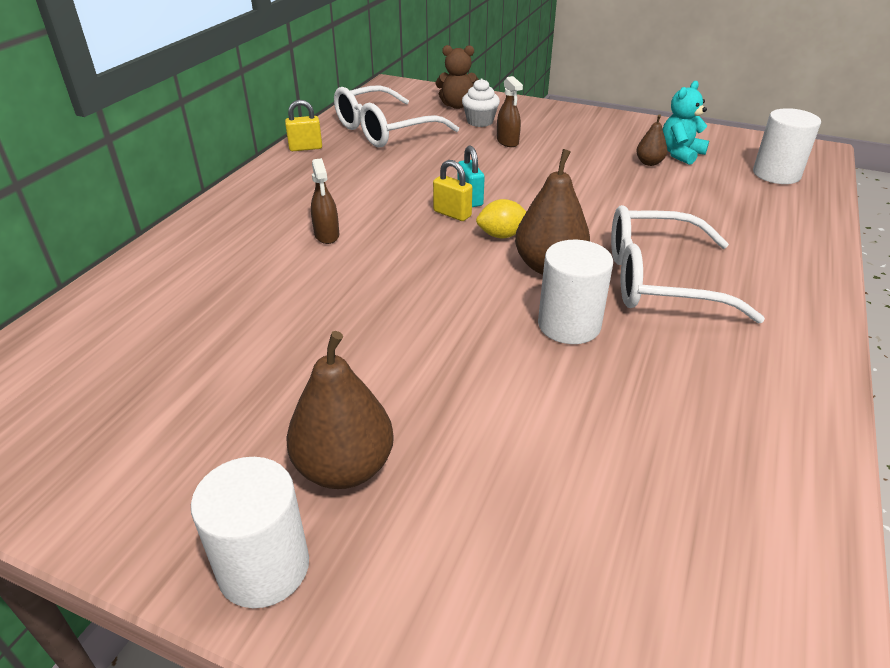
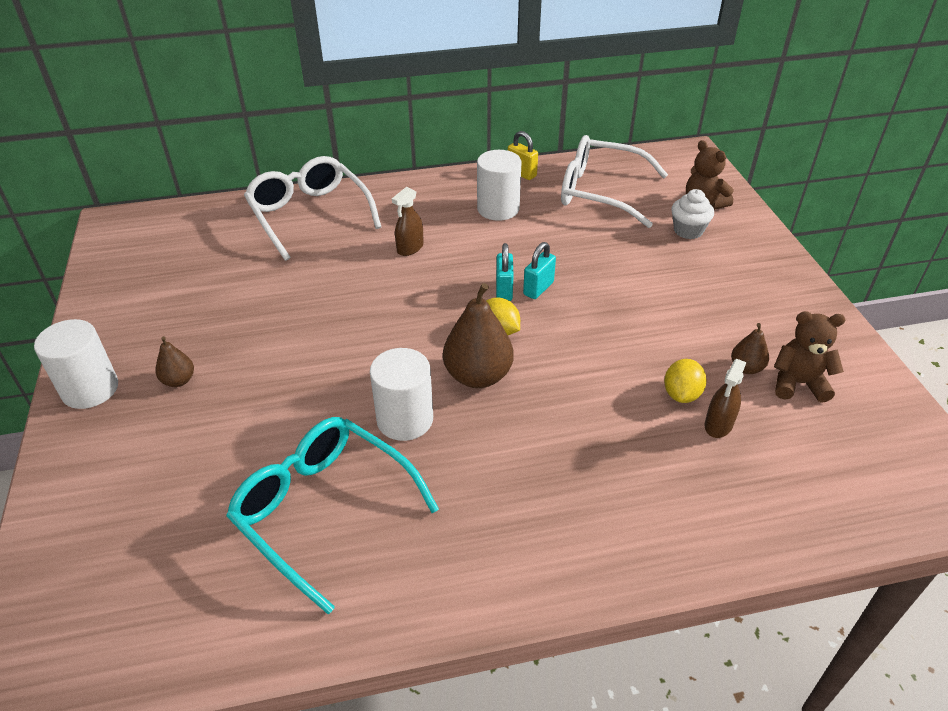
camera: 55 degrees right, 5 degrees up
brown pear [287,331,394,489] -> brown pear [155,336,194,387], size x0.52
yellow padlock [433,160,472,221] -> turquoise padlock [496,243,514,301]
brown spray bottle [497,76,523,147] -> brown spray bottle moved to [705,359,746,438]
white glasses [611,205,765,324] -> white glasses moved to [244,156,381,261]
turquoise teddy bear [663,81,709,165] -> brown teddy bear [774,311,845,403]
white cylinder [753,108,821,184] -> white cylinder moved to [477,150,522,221]
none -> turquoise glasses [226,417,439,614]
none -> yellow lemon [664,359,707,403]

